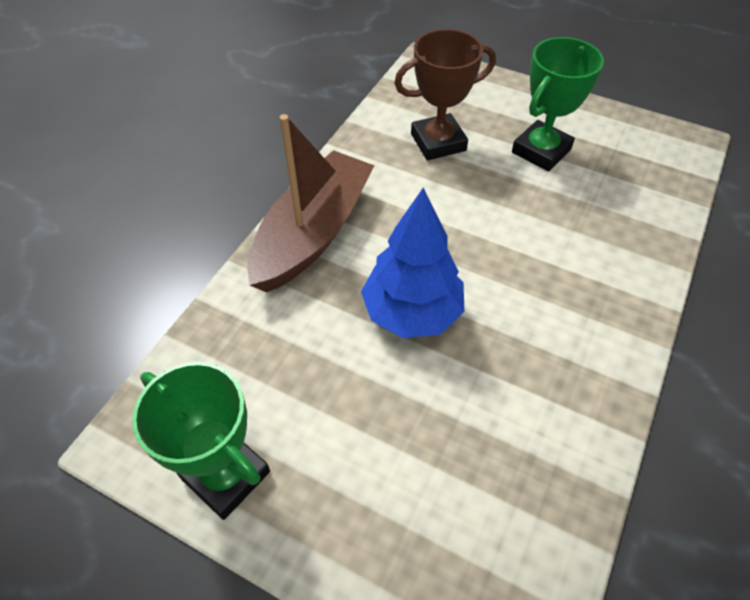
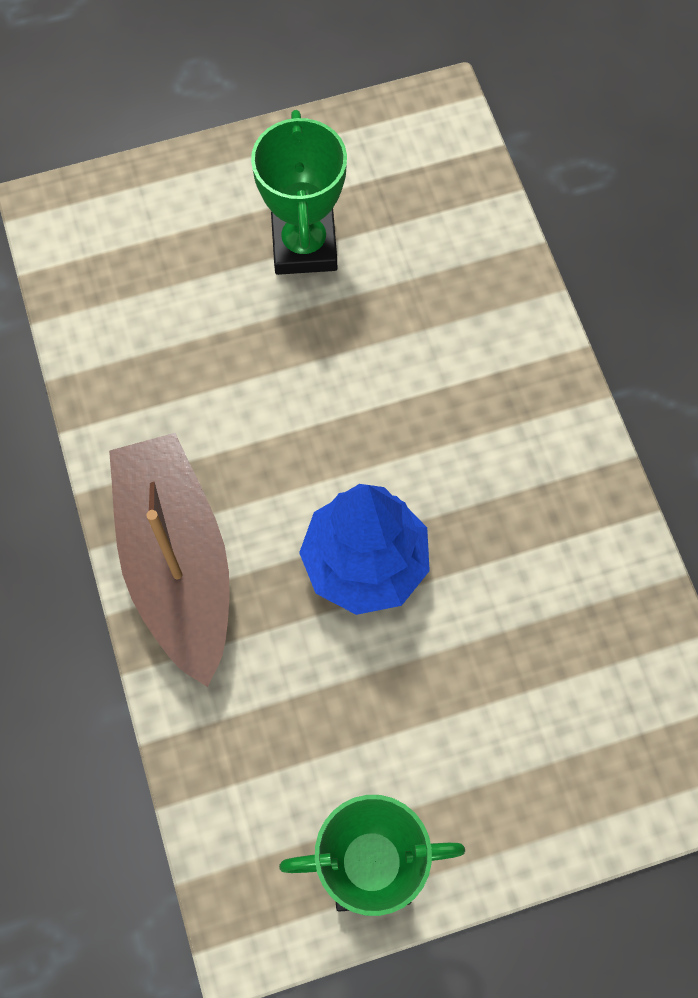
camera: 45 degrees left, 15 degrees up
brown trophy [394,29,496,160] -> none

